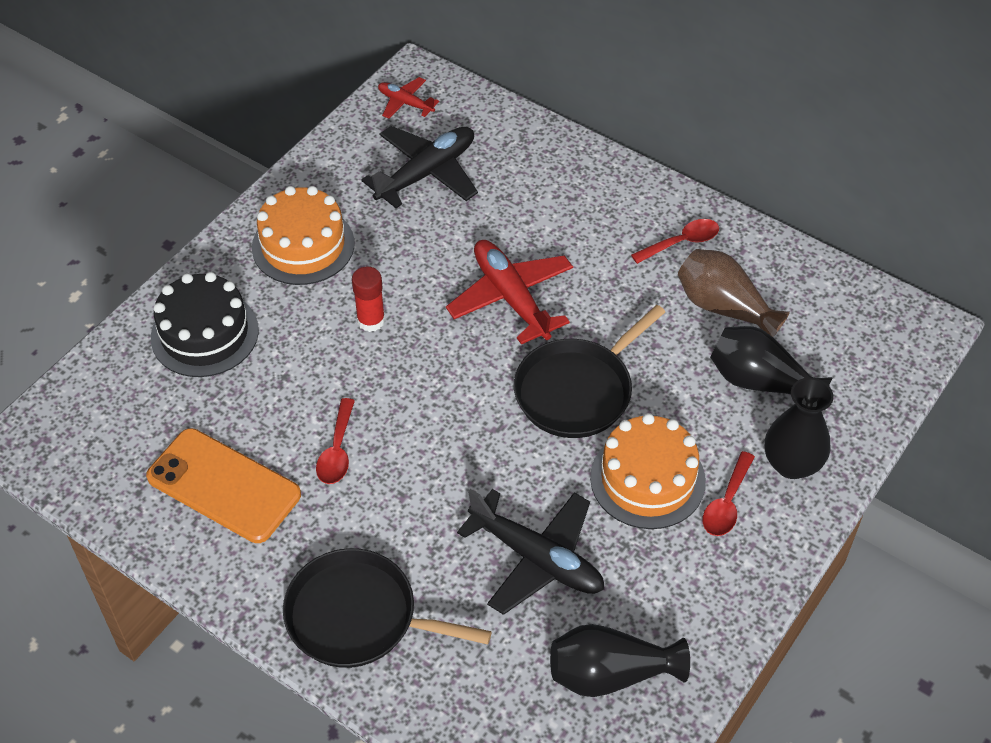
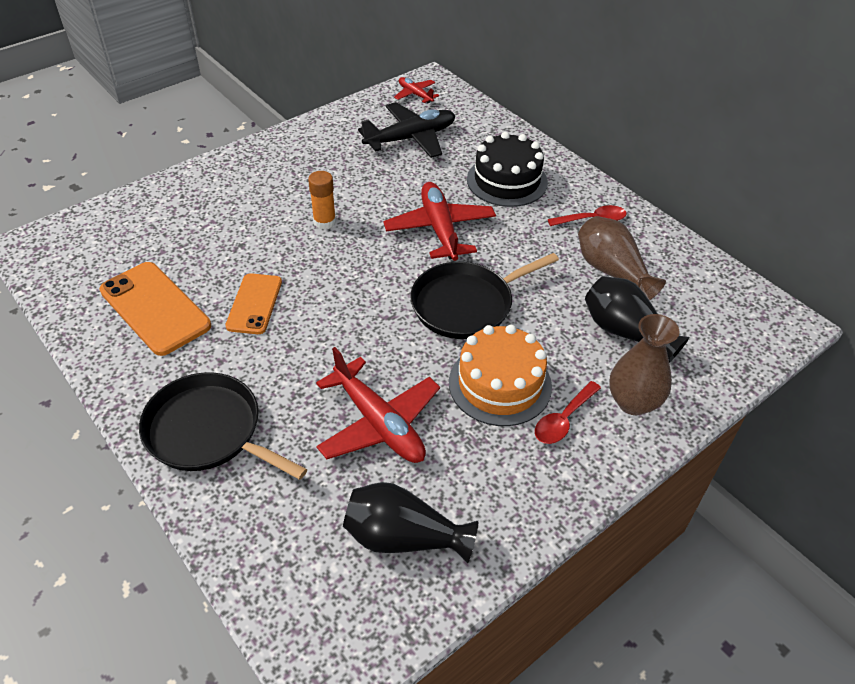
camera: 15 degrees right, 5 degrees down
black cake [151,272,259,377] -> black cake moved to [467,132,548,207]
orange cake [252,186,355,285] -> none
red spoon [316,398,355,484] -> orange phone [225,273,282,334]
red glue stick [352,267,385,332] -> orange glue stick [308,171,336,230]
black plane [457,489,604,615] -> red plane [316,347,440,463]
black vase [765,378,834,479] -> brown vase [609,314,680,415]

